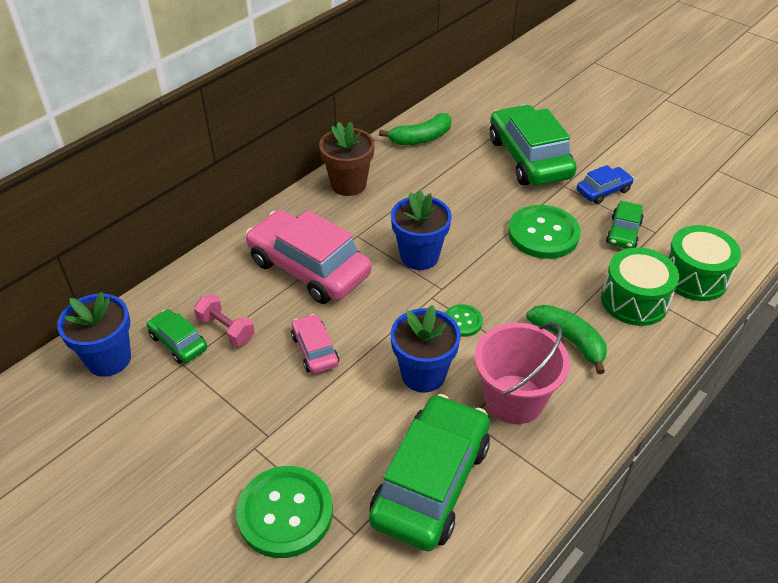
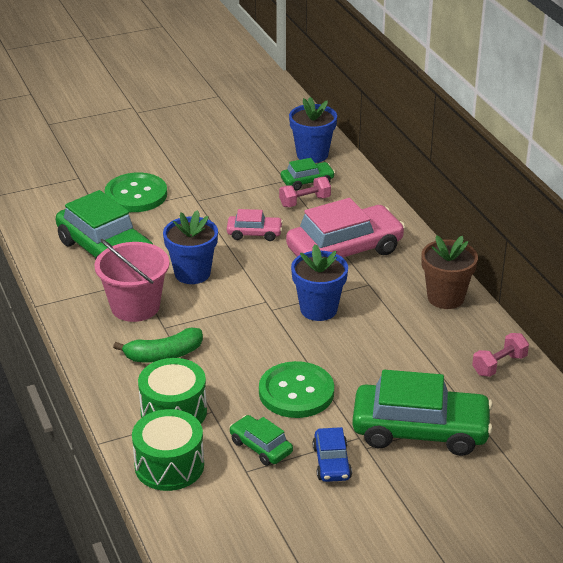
camera: 115 degrees right, 10 degrees down
green banana [379,113,452,145] -> pink dumbbell [472,333,529,377]
green button [445,304,483,337] -> none

